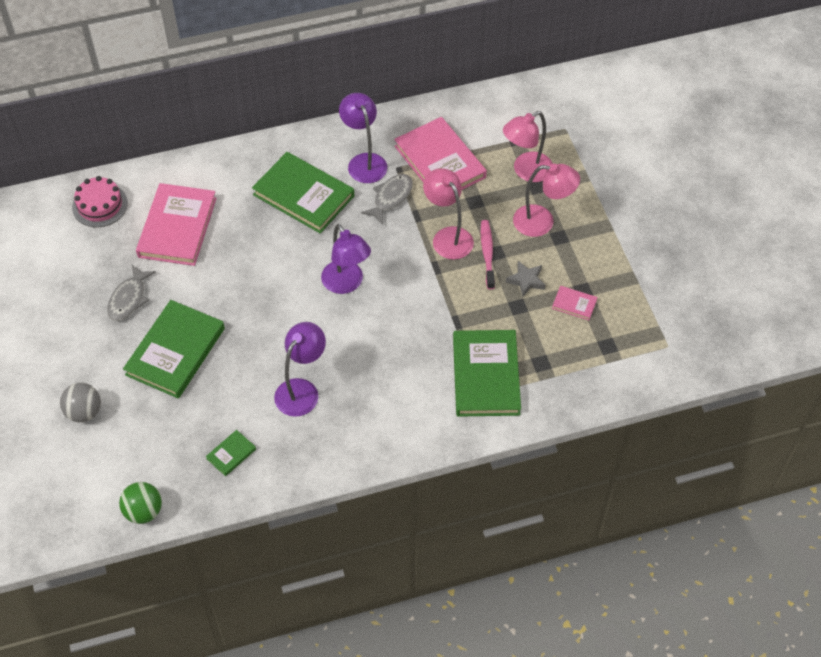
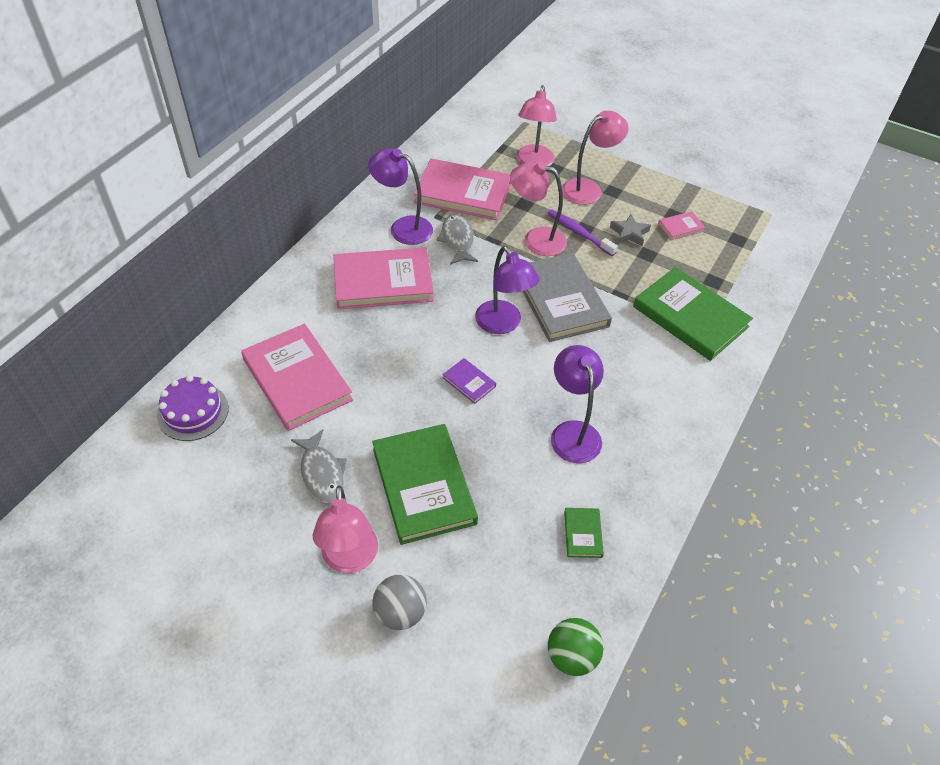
camera: 45 degrees left, 5 degrees down
pink cake [72,176,128,227] -> purple cake [157,375,229,441]
green book [252,152,354,233] -> pink book [333,247,434,309]
purple lamp [321,224,371,294] -> purple lamp turned 45 degrees clockwise [475,246,540,334]
pink toothbrush [481,220,495,289] -> purple toothbrush [548,210,618,256]
none -> pink lamp [312,486,378,573]
none -> purple book [443,358,496,404]
none -> grey book [523,253,612,342]

